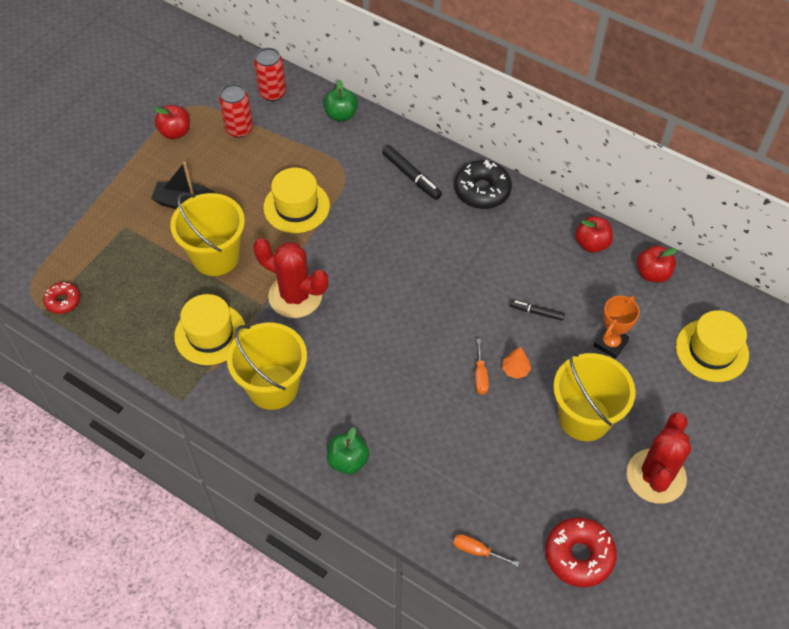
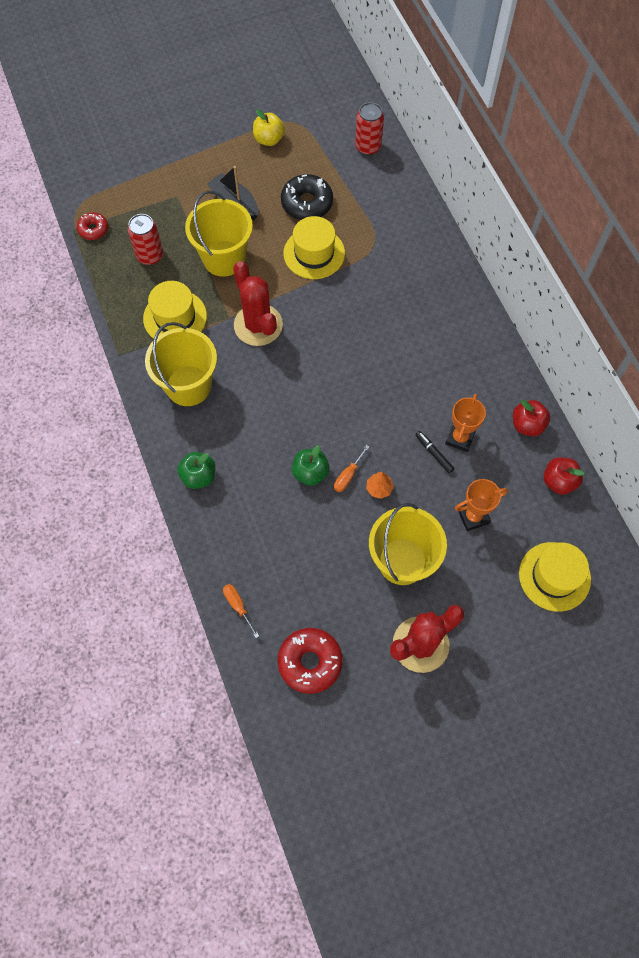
camera: 35 degrees right, 10 degrees up
red apple [154,105,190,139] -> yellow apple [253,110,285,146]
red can [219,84,253,138] -> red can moved to [128,214,163,265]
green apple [323,80,358,121] -> green apple moved to [292,445,330,486]
black marker [382,145,442,200] -> none
black donut [454,160,512,209] -> black donut moved to [281,174,333,220]
none -> orange trophy [445,394,486,452]

